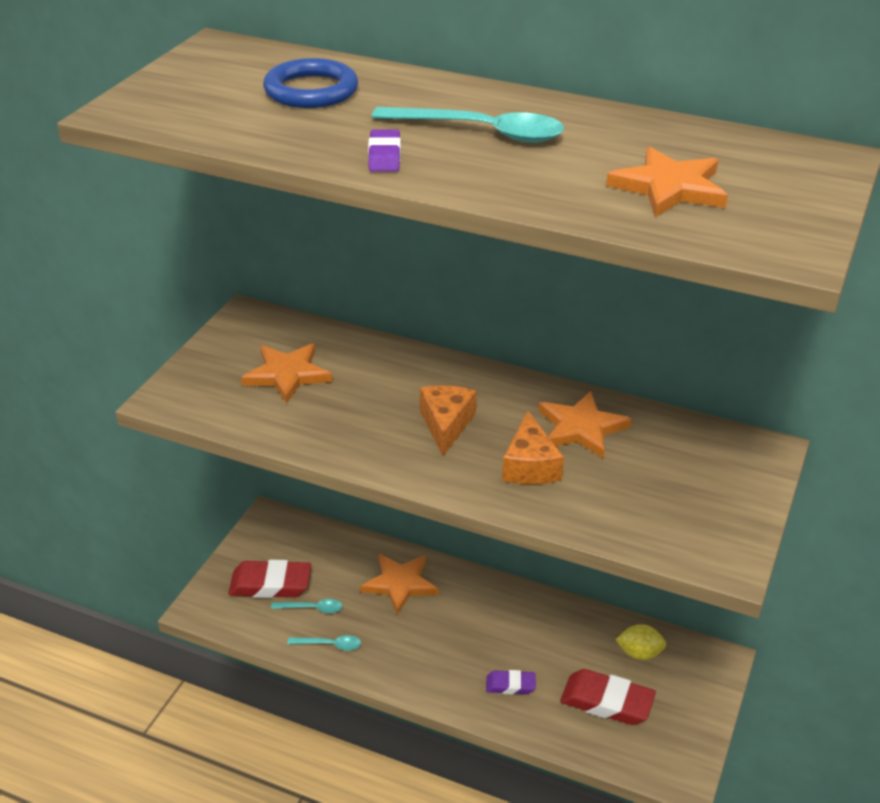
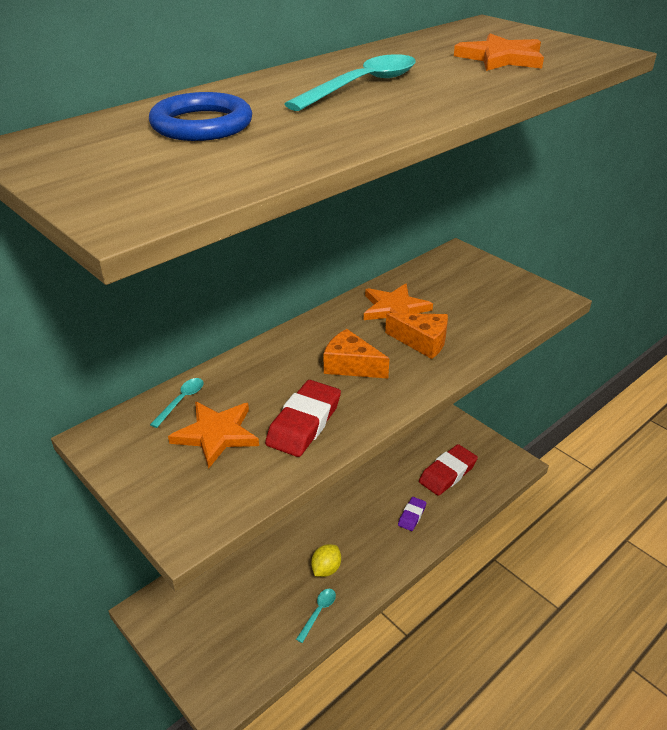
camera: 65 degrees left, 0 degrees up
red eraser [228,560,311,598] -> red eraser moved to [265,380,341,457]
turquoise spoon [271,599,343,613] -> turquoise spoon moved to [150,378,204,428]
orange star [360,554,438,615] -> none
purple eraser [368,130,401,172] -> none
yellow lemon [616,624,666,660] -> yellow lemon moved to [311,544,341,577]

